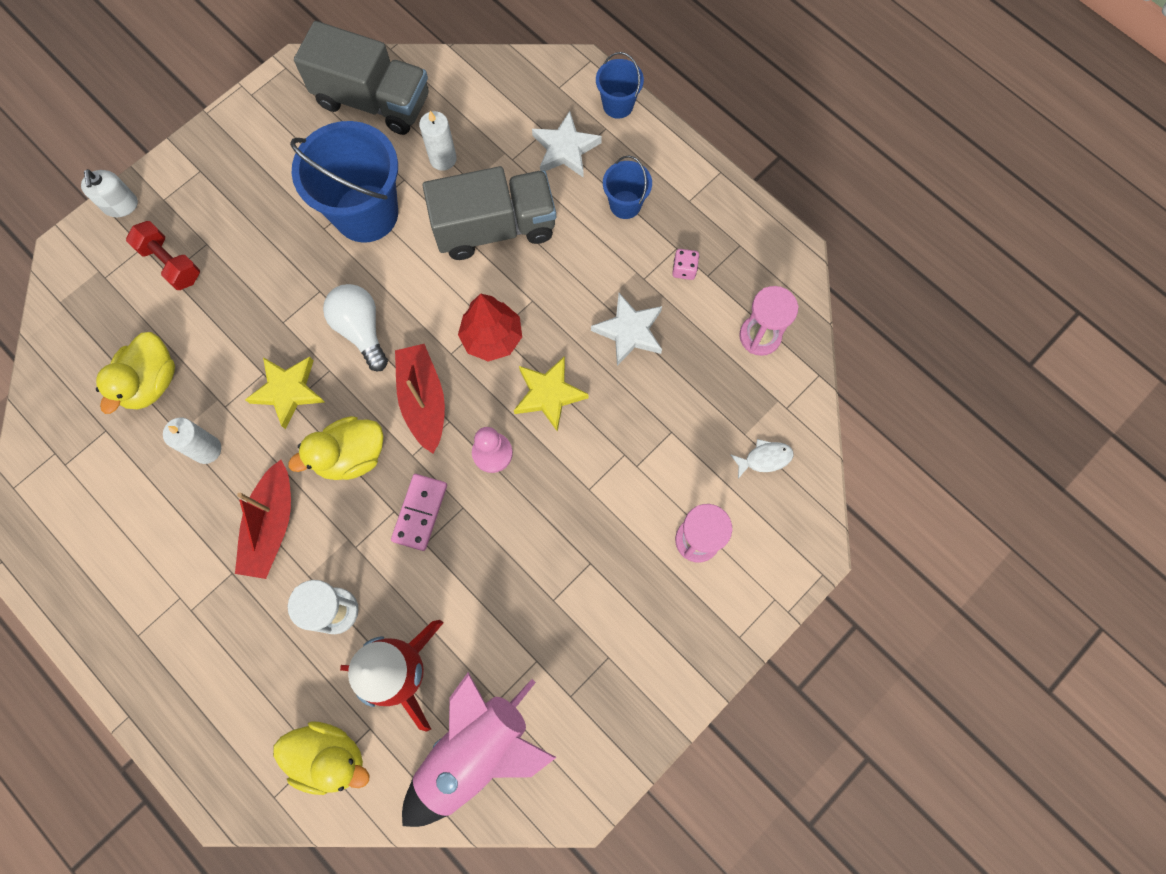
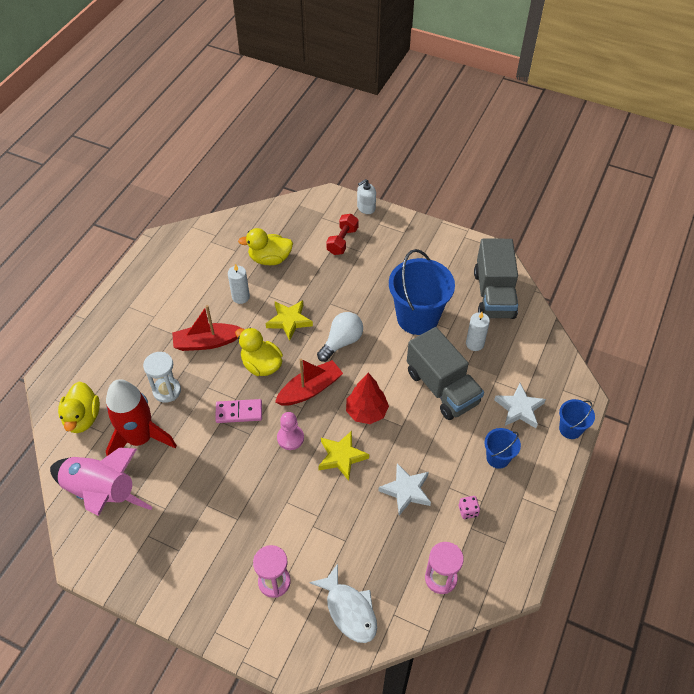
camera: 70 degrees right, 20 degrees down
white fish [730,439,794,479] -> white fish [309,564,377,643], size x1.78

